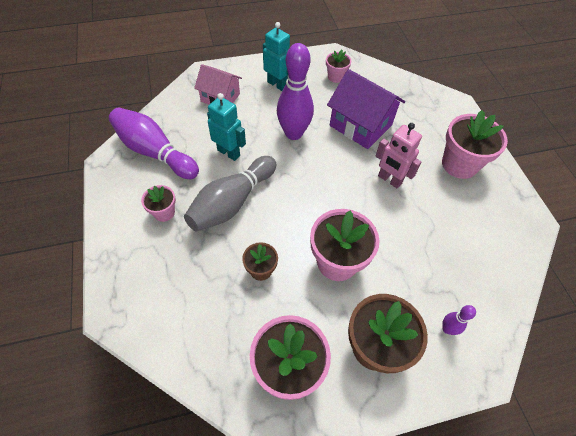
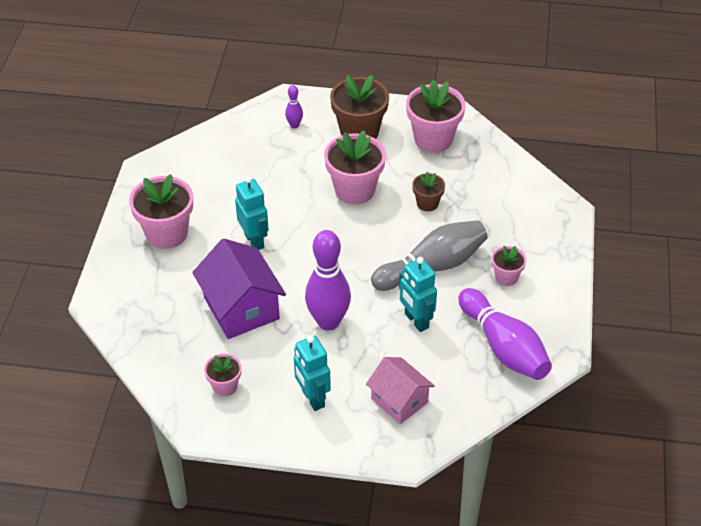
camera: 155 degrees left, 10 degrees down
pink robot [376,123,422,189] -> turquoise robot [235,176,269,250]

